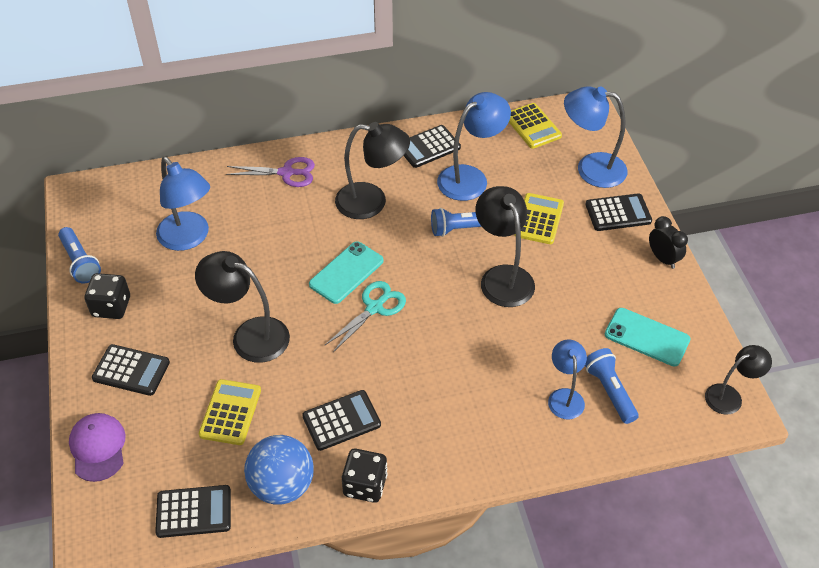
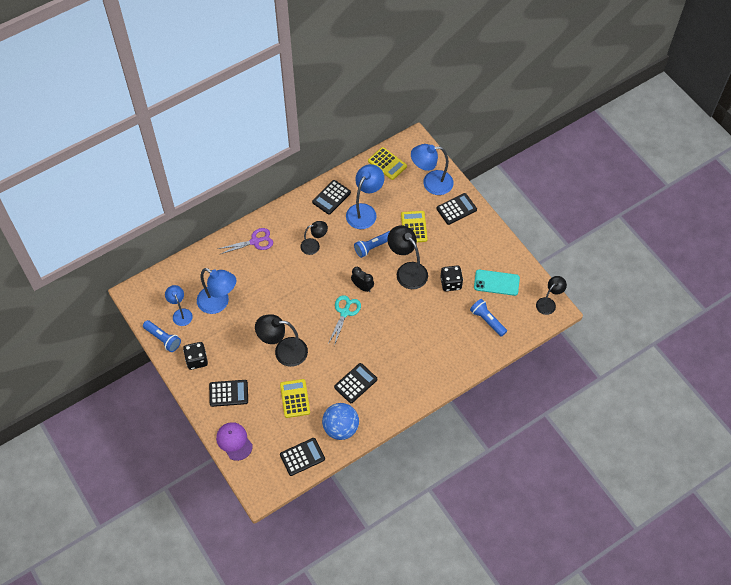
camera: 20 degrees left, 10 degrees up
turquoise phone [309,241,384,304] -> none
black lamp [335,122,410,219] -> black lamp [300,221,328,255], size x0.62
black dice [342,449,388,503] -> black dice moved to [440,265,463,291]
blue lamp [548,339,587,419] -> blue lamp moved to [165,285,193,326]
black clock [649,216,688,269] -> black clock moved to [351,267,374,292]

